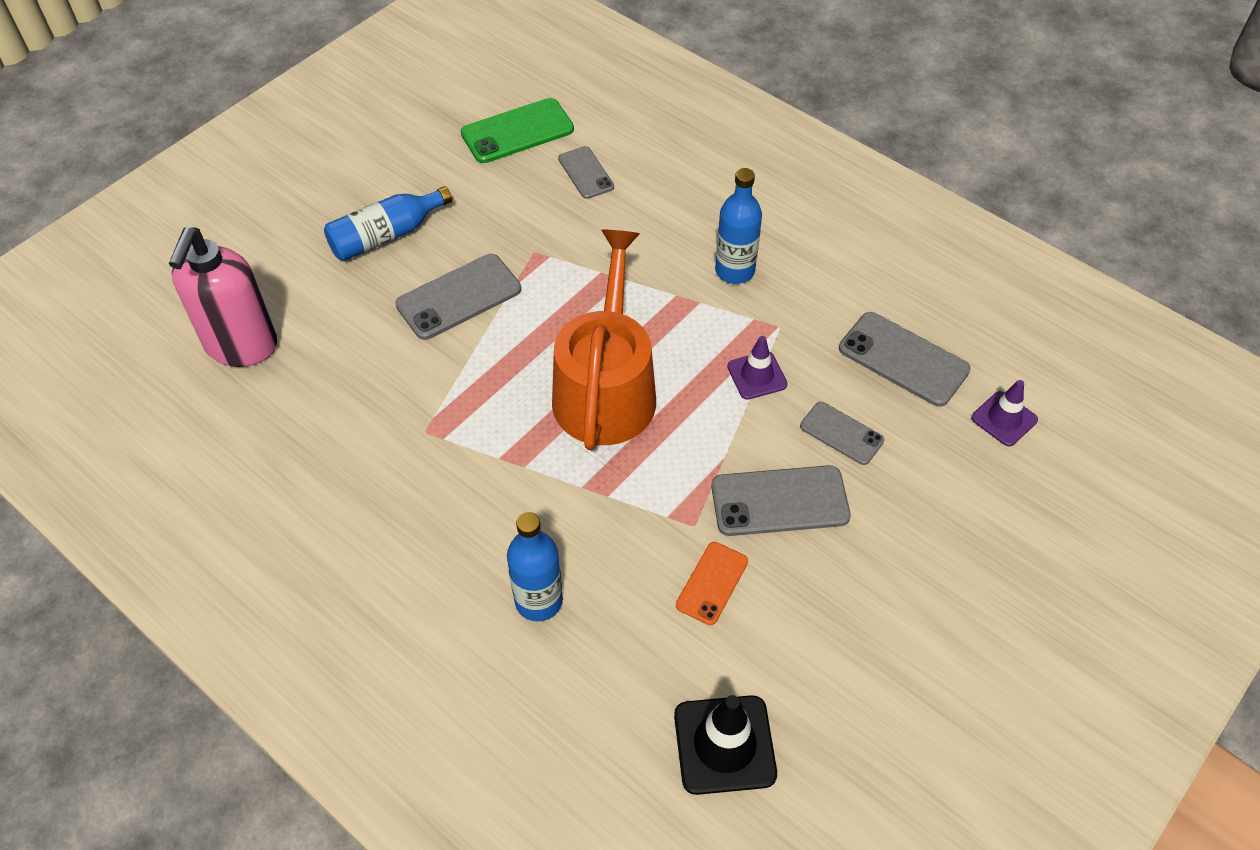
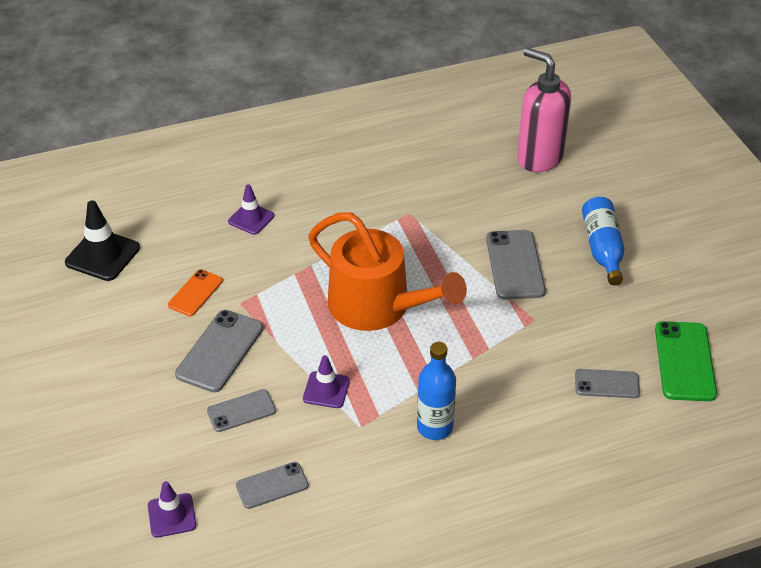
camera: 120 degrees right, 10 degrees down
blue bottle [507,512,563,621] -> purple traffic cone [228,184,274,235]
orange phone [676,542,748,625] -> orange phone turned 60 degrees clockwise [168,269,223,316]
grey phone [839,312,970,407] -> grey phone [236,462,308,509], size x0.62

